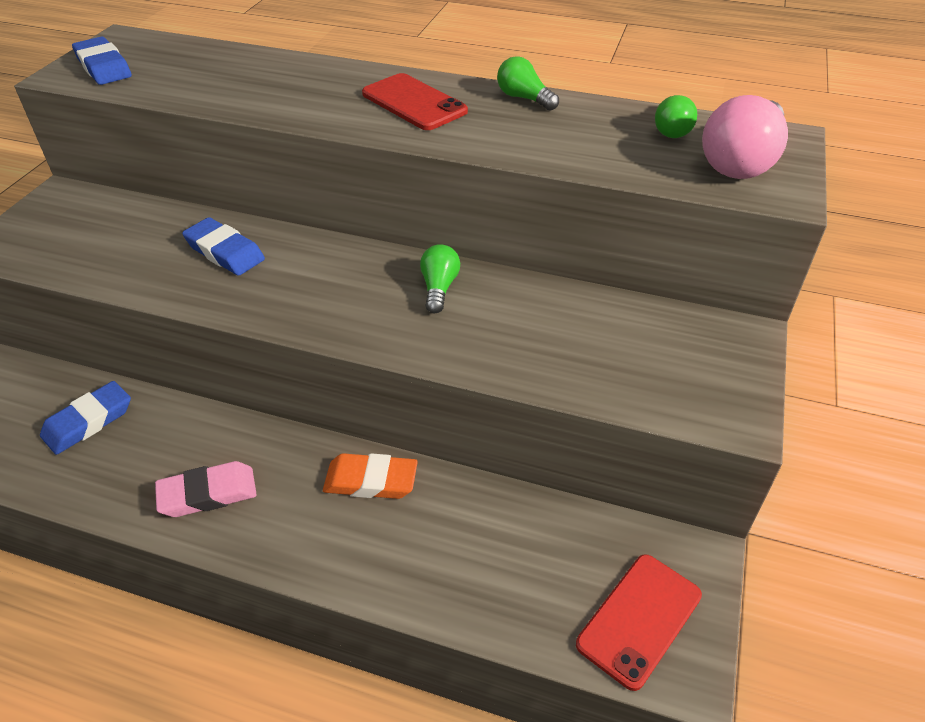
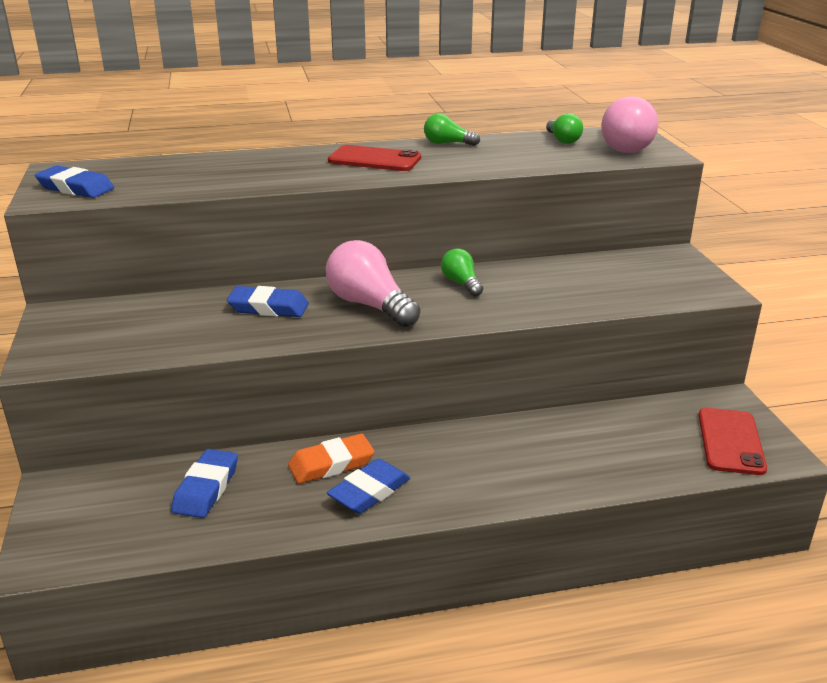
camera: 30 degrees left, 15 degrees down
pink eraser [155,461,257,517] -> blue eraser [327,459,410,514]
orange eraser [323,453,418,499] -> orange eraser moved to [288,434,374,484]
none -> pink light bulb [326,240,420,327]

